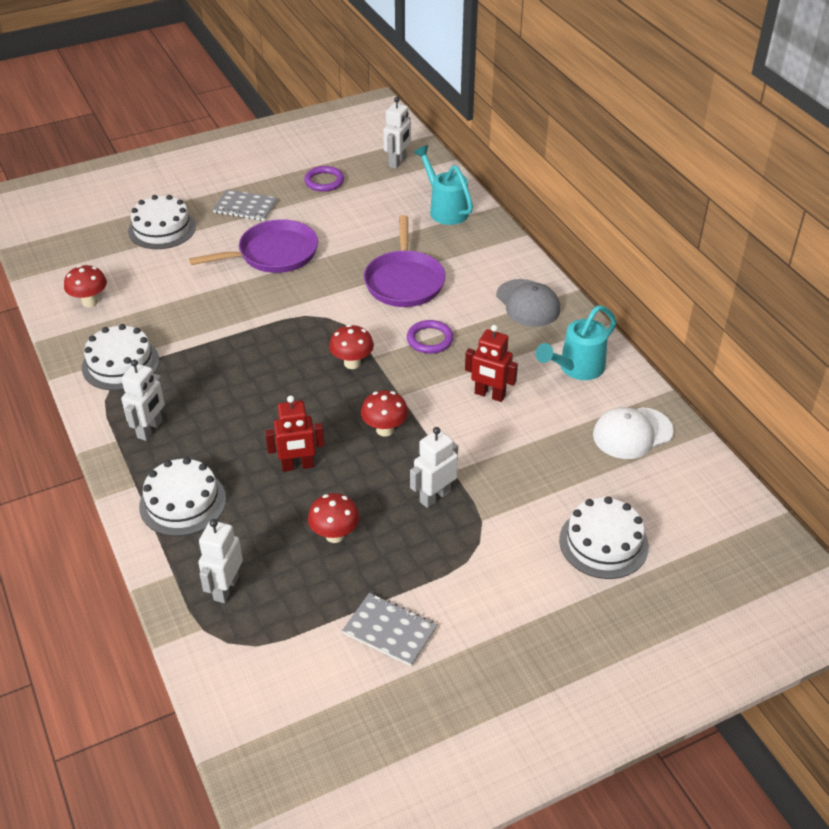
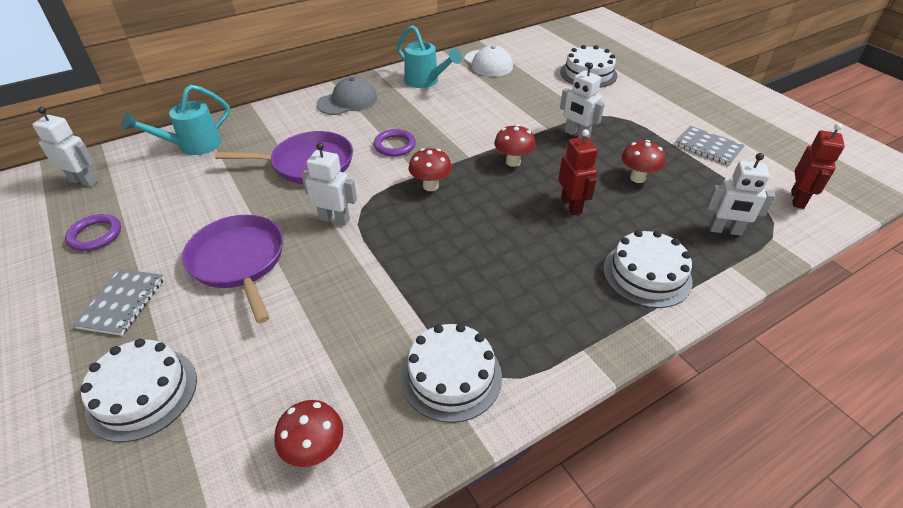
camera: 95 degrees left, 0 degrees up
white robot [121,359,165,441] -> white robot moved to [301,143,357,225]
grey notebook [342,593,437,666] -> grey notebook turned 75 degrees counterclockwise [675,126,745,165]
red robot [465,325,518,402] -> red robot moved to [791,123,845,209]

